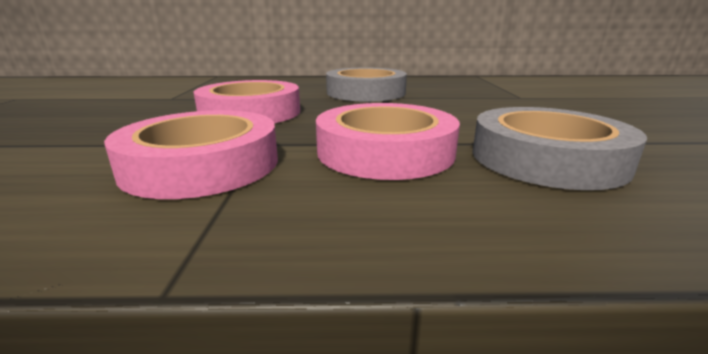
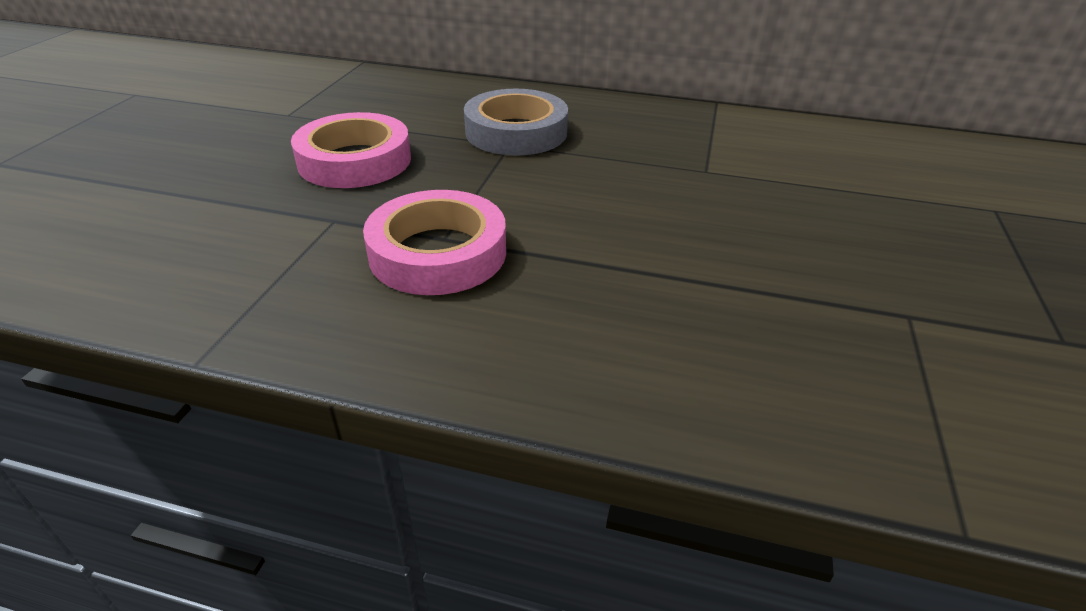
camera: 15 degrees right, 15 degrees up
pink tape [104,110,278,199] -> none
grey tape [472,107,647,190] -> none

